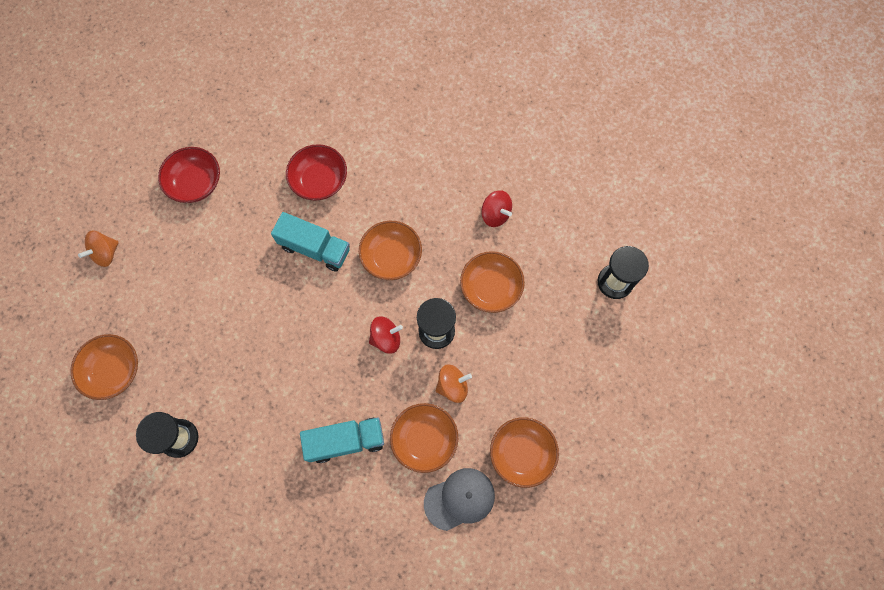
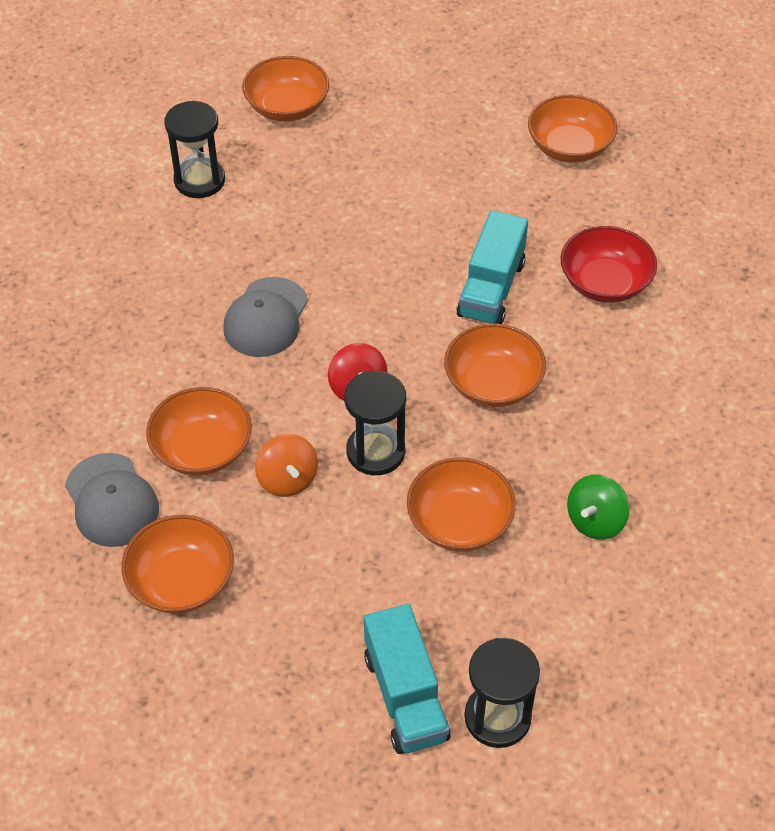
camera: 85 degrees right, 20 degrees down
orange spinning top [78,231,119,267] -> none
red bowl [158,147,220,203] -> orange bowl [528,94,617,163]
turquoise truck [300,417,384,463] -> turquoise truck moved to [364,604,451,754]
red spinning top [481,190,512,227] -> green spinning top [567,475,630,540]
none -> grey cap [224,277,308,357]

